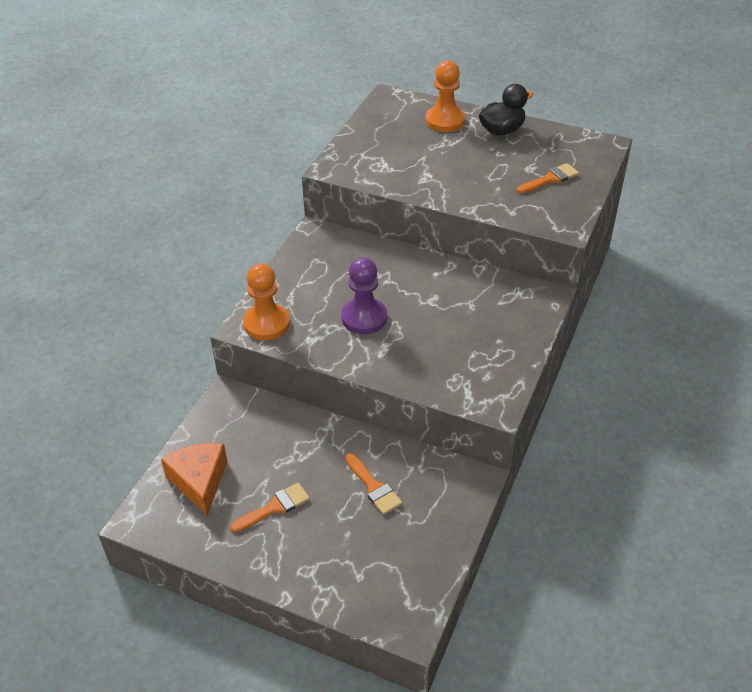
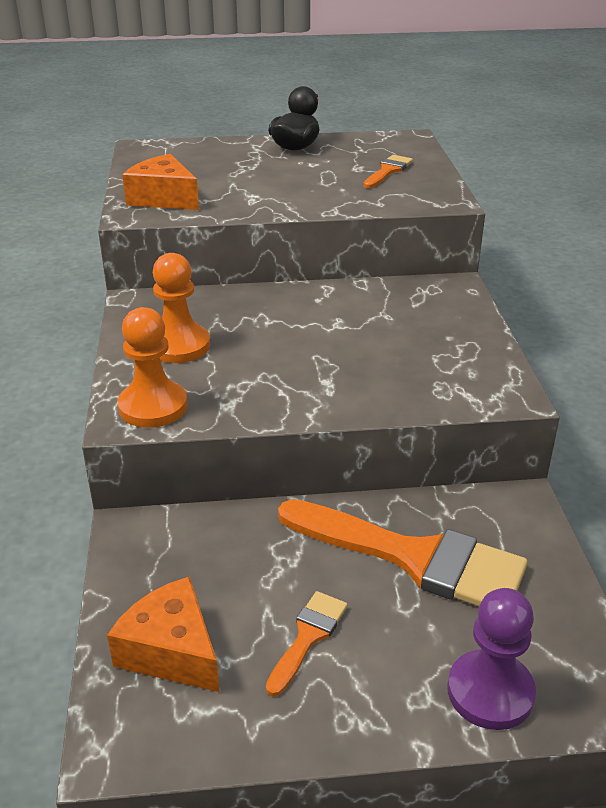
camera: 30 degrees left, 10 degrees down
purple pawn [341,257,387,334] -> purple pawn moved to [447,588,536,730]
orange brush [345,453,402,515] -> orange brush [278,499,528,606], size x2.15
orange pawn [425,61,465,132] -> orange pawn moved to [153,253,210,363]
none -> orange cheese [122,154,199,210]

